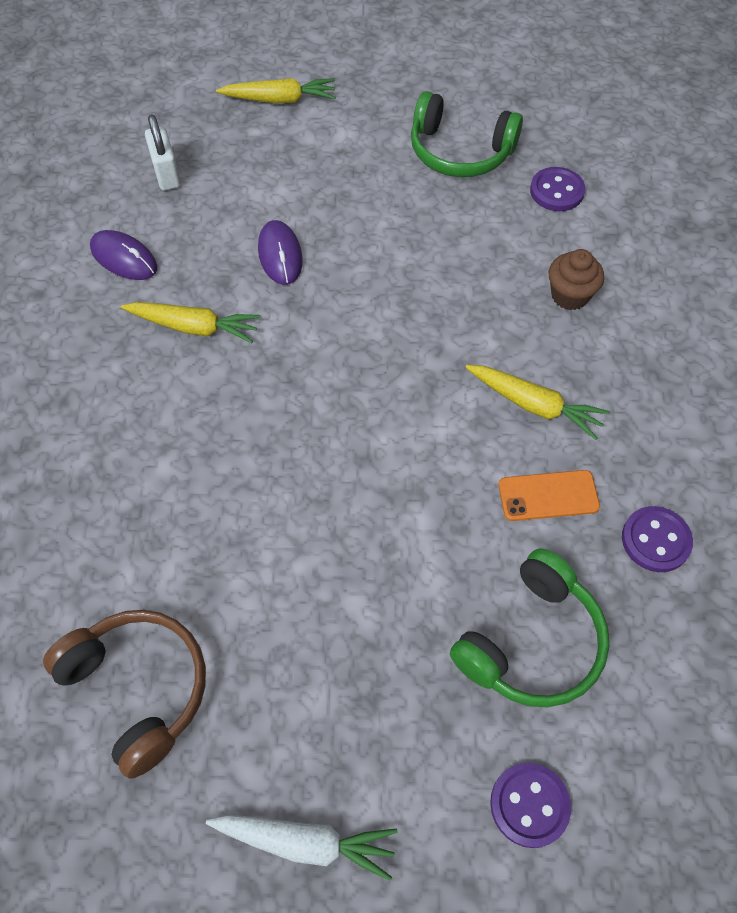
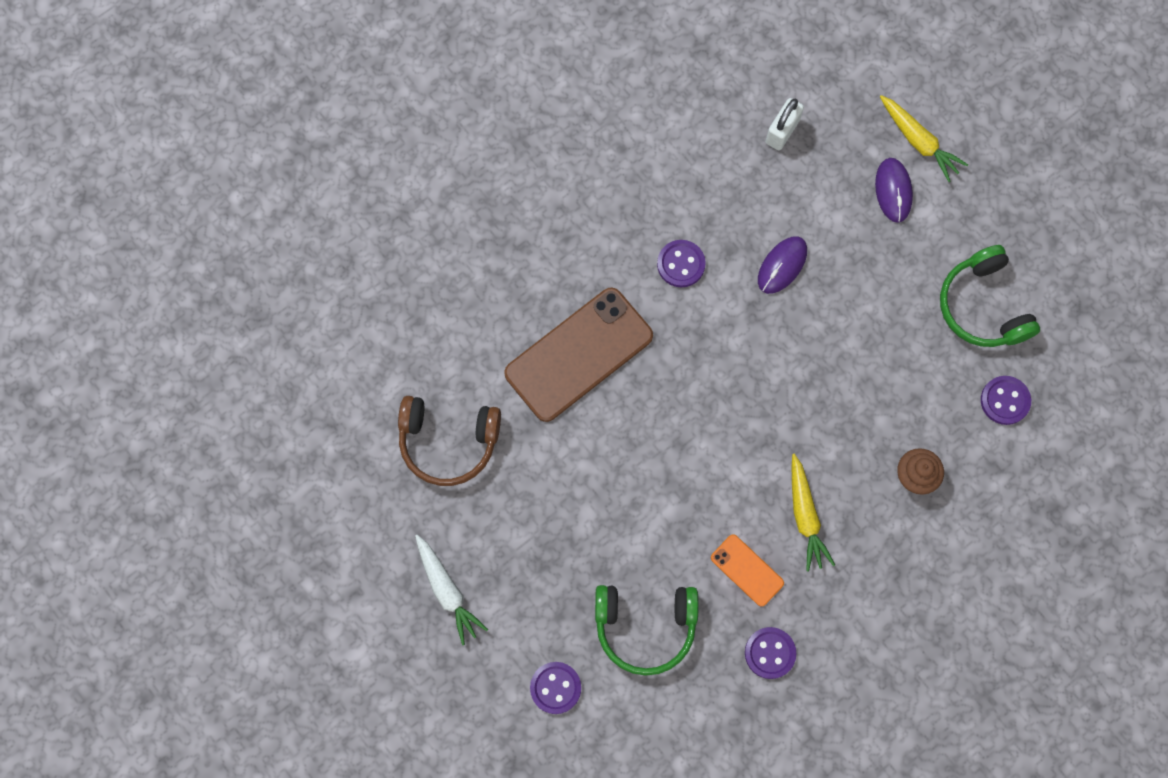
camera: 50 degrees right, 15 degrees up
brown headphones [43,610,206,779] -> brown headphones turned 90 degrees clockwise [398,396,501,486]
purple mouse [90,230,157,280] -> purple mouse moved to [875,158,913,223]
yellow carrot [121,302,261,343] -> purple button [657,240,706,288]
none -> brown phone [504,288,653,422]

